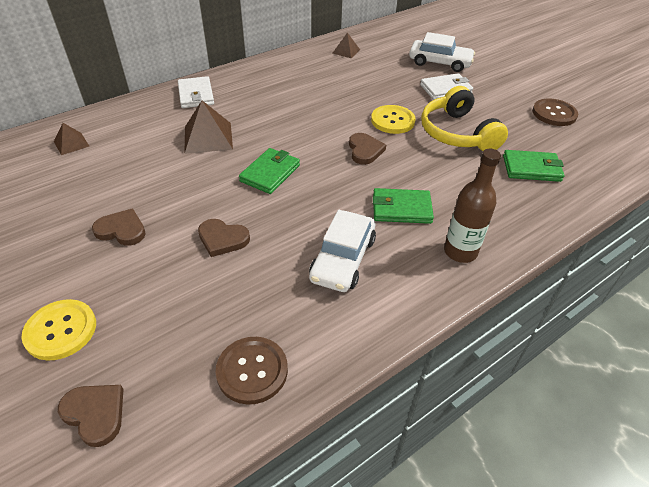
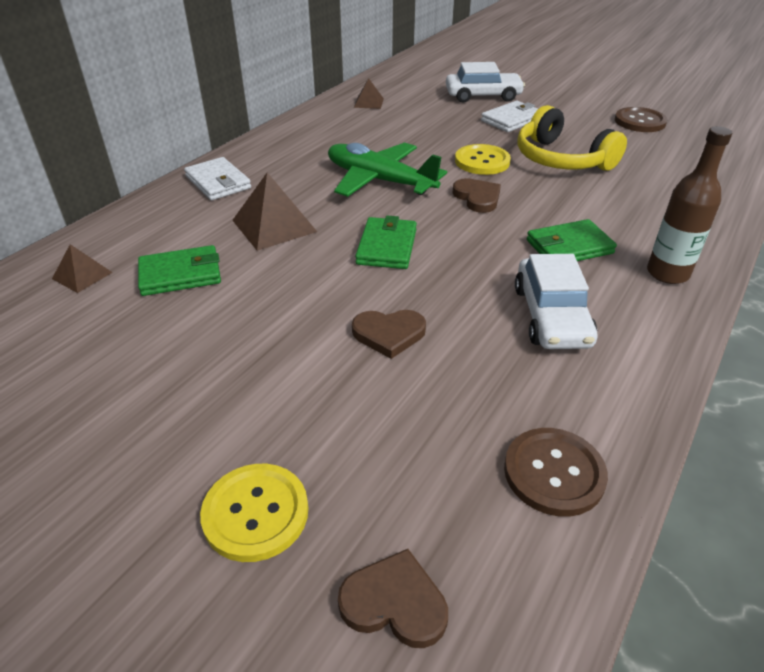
camera: 20 degrees left, 5 degrees down
brown heart [92,208,146,246] -> none
green wallet [503,150,565,182] -> green wallet moved to [138,245,221,296]
none -> green plane [328,142,447,197]

